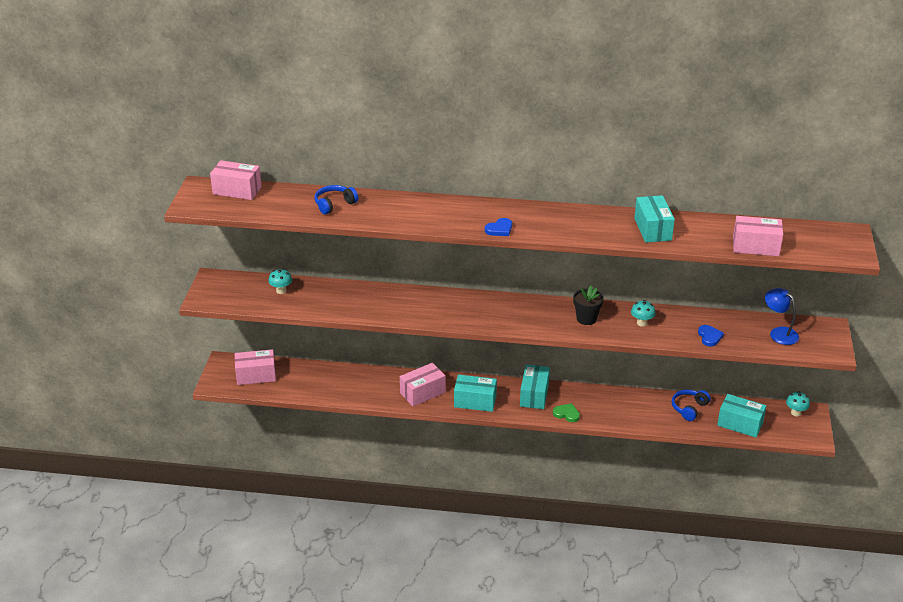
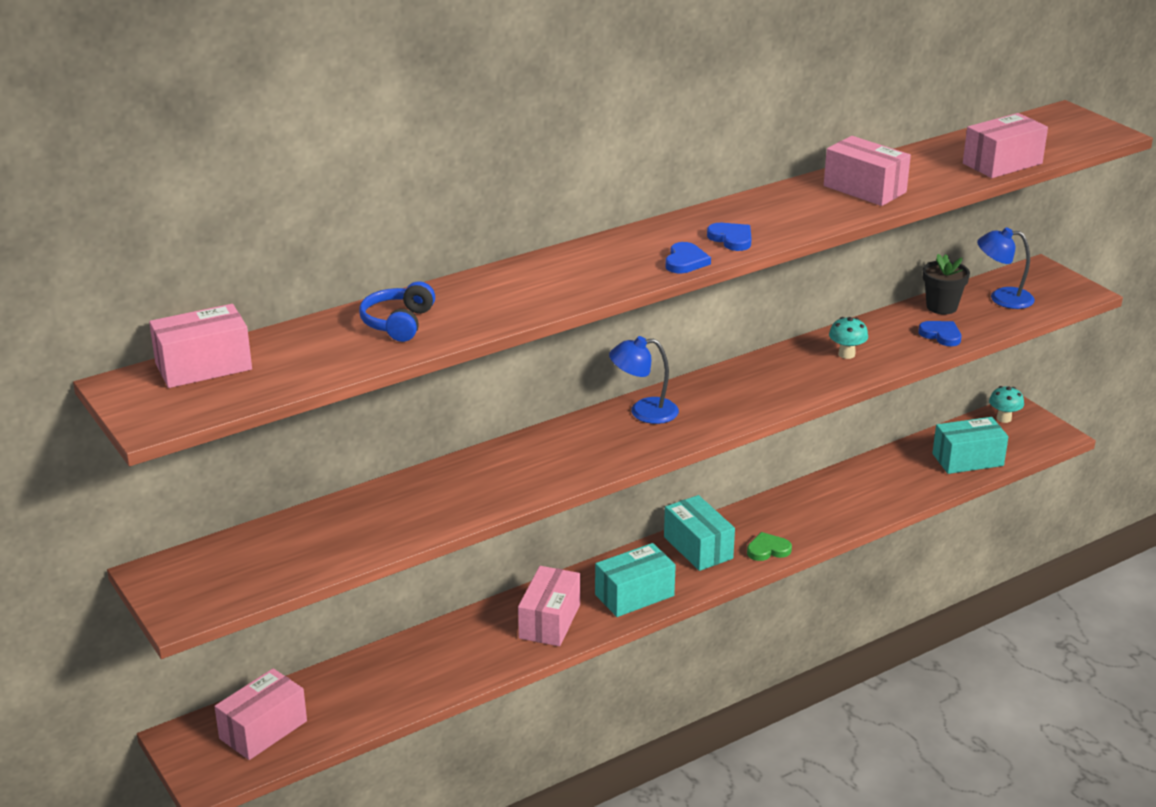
camera: 40 degrees left, 5 degrees down
turquoise mushroom [268,269,292,294] -> none
black flower pot [573,286,604,325] -> black flower pot moved to [923,254,970,315]
turquoise box [634,195,675,243] -> pink box [824,136,911,206]
blue headphones [672,390,711,421] -> none
none -> blue lamp [609,336,679,424]
none -> blue heart [707,223,752,251]

